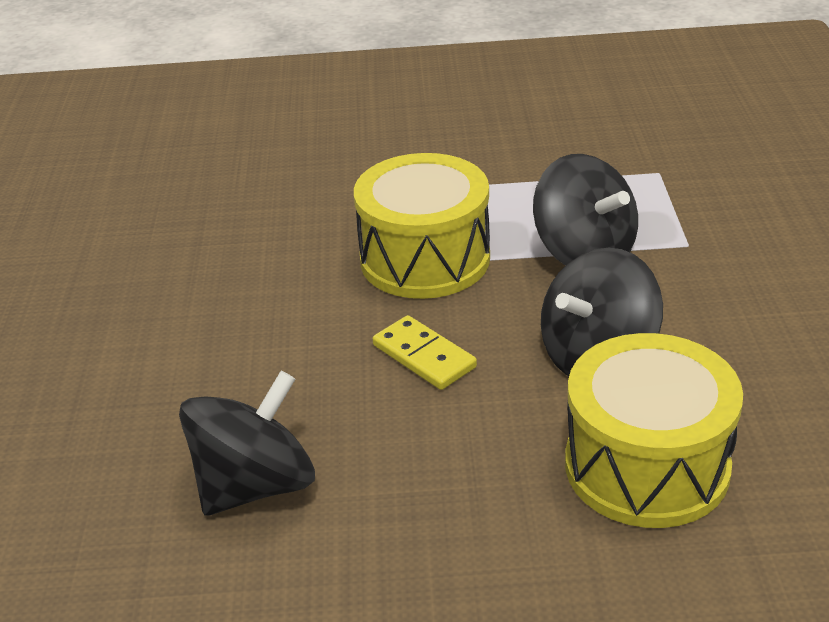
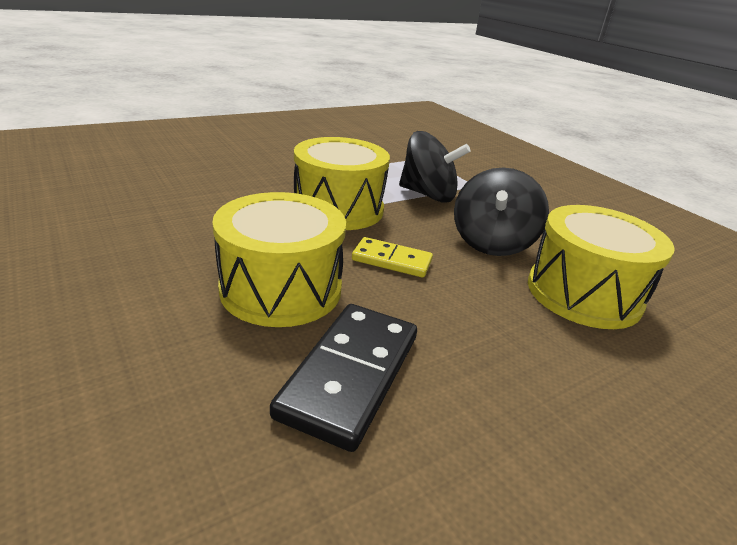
camera: 35 degrees left, 5 degrees down
black spinning top [179,371,315,516] -> black domino [270,304,417,452]
none -> yellow drum [212,192,346,327]

